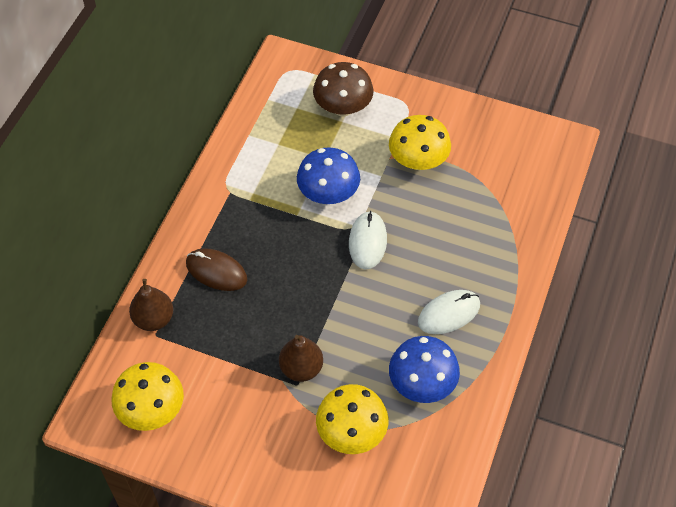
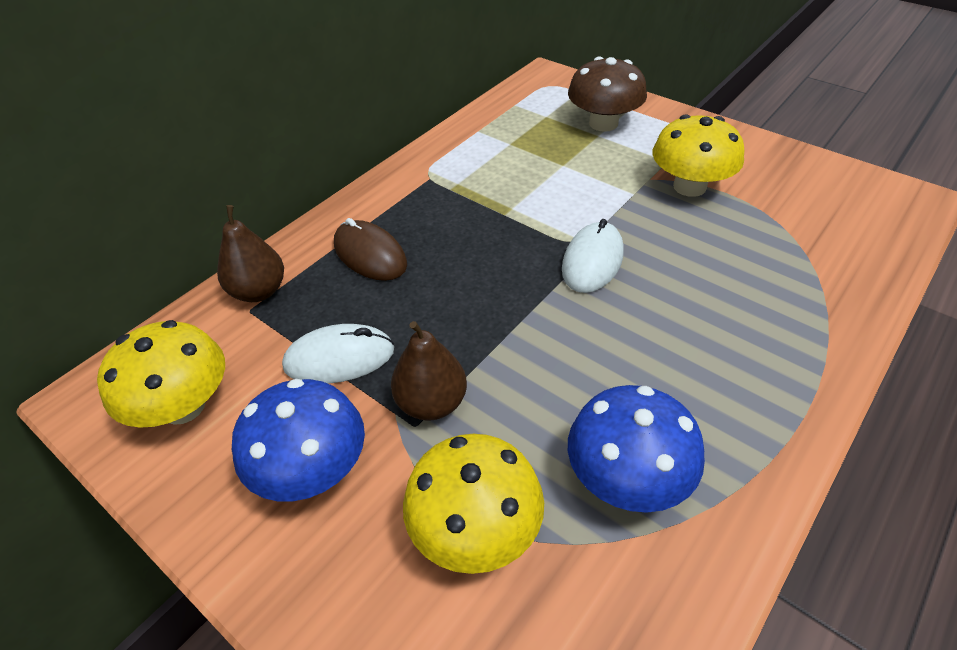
camera: 20 degrees right, 10 degrees down
blue mushroom [297,147,360,204] -> blue mushroom moved to [232,379,365,501]
white mouse [418,290,480,334] -> white mouse moved to [282,324,394,384]

